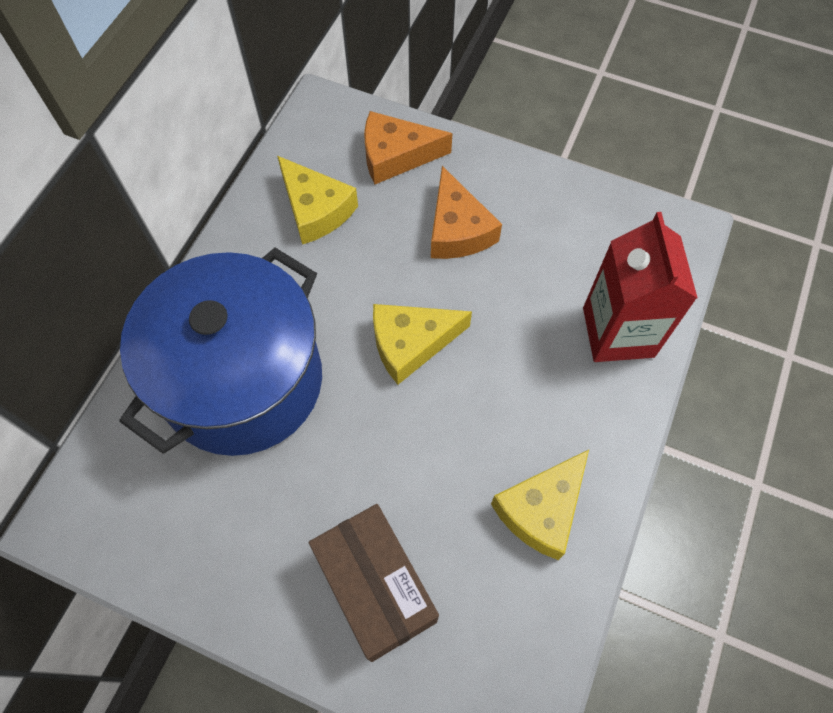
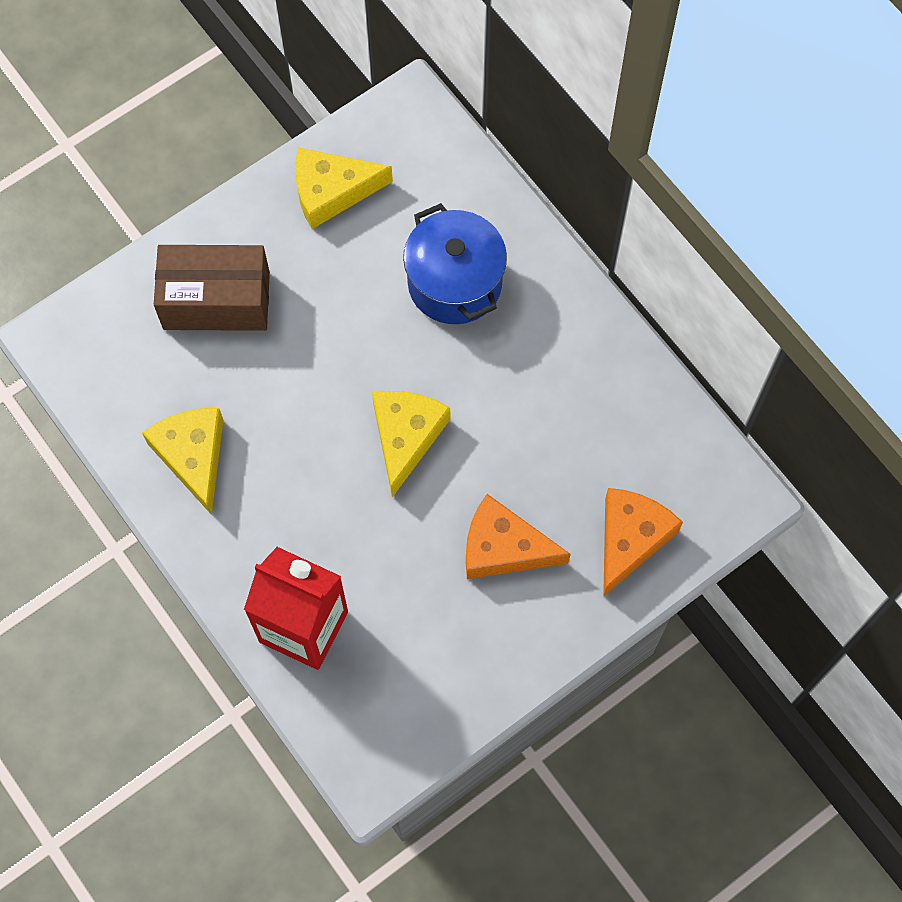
camera: 120 degrees right, 5 degrees up
blue pot [119,248,322,456] -> blue pot [403,203,507,324], size x0.60
yellow cheese [277,156,358,244] -> yellow cheese moved to [295,147,393,229]

